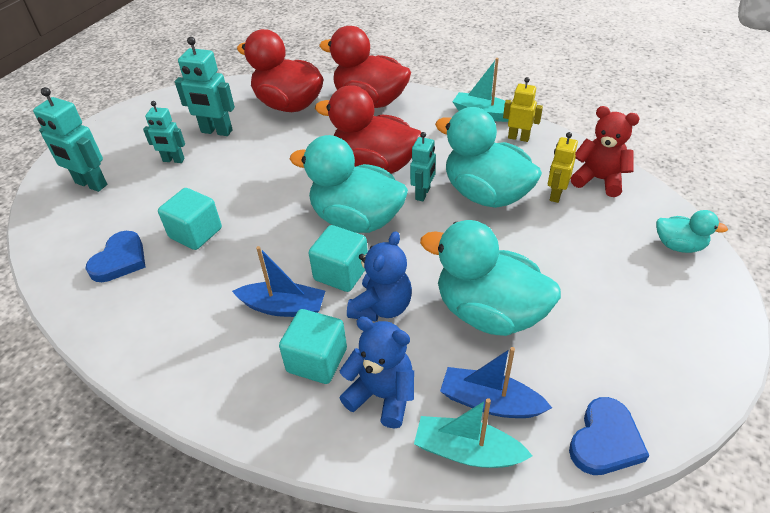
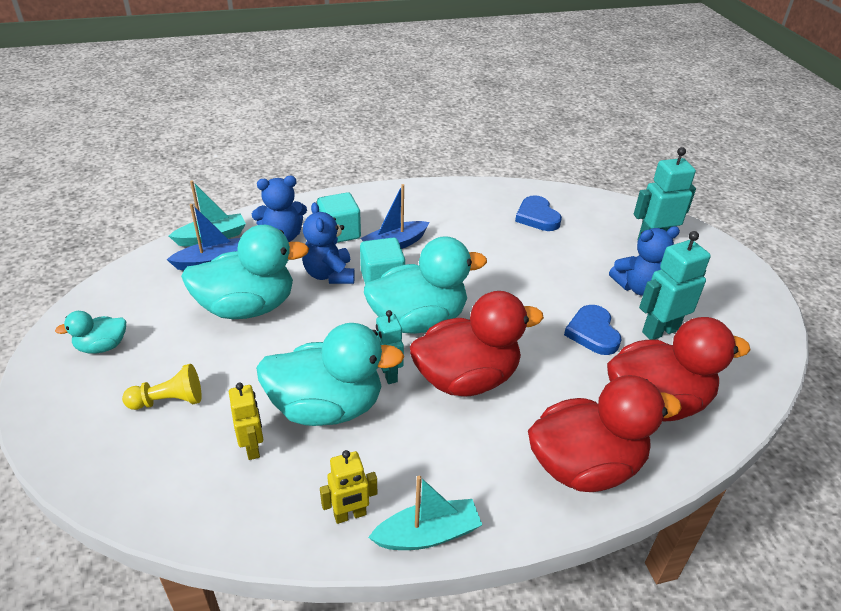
camera: 135 degrees right, 5 degrees down
turquoise robot [143,101,185,163] -> blue teddy bear [609,226,680,296]
turquoise cube [158,188,222,250] -> none
blue heart [569,397,649,475] -> blue heart moved to [564,305,622,355]
red teddy bear [570,106,640,197] -> none
turquoise duck [656,210,728,253] -> turquoise duck moved to [55,311,126,354]
none -> yellow pawn [122,364,202,410]

